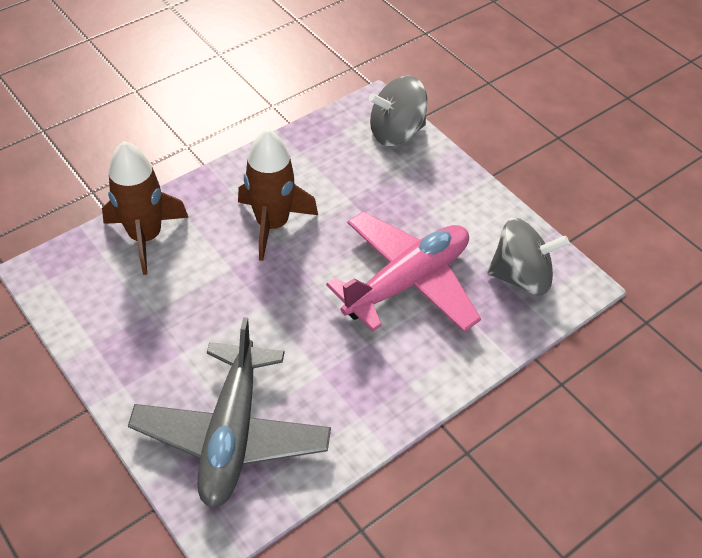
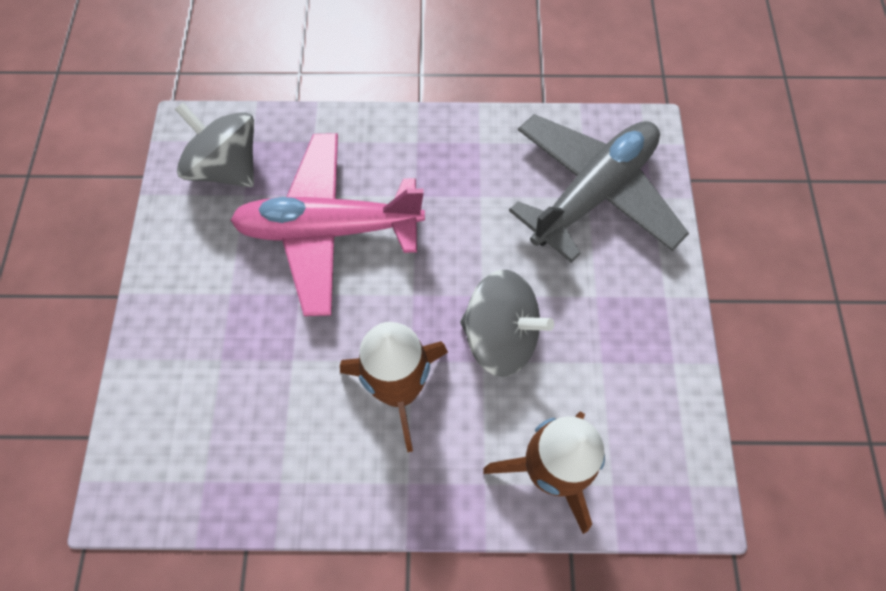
camera: 140 degrees left, 15 degrees up
grey spinning top [369,76,428,146] -> grey spinning top moved to [460,270,554,377]

